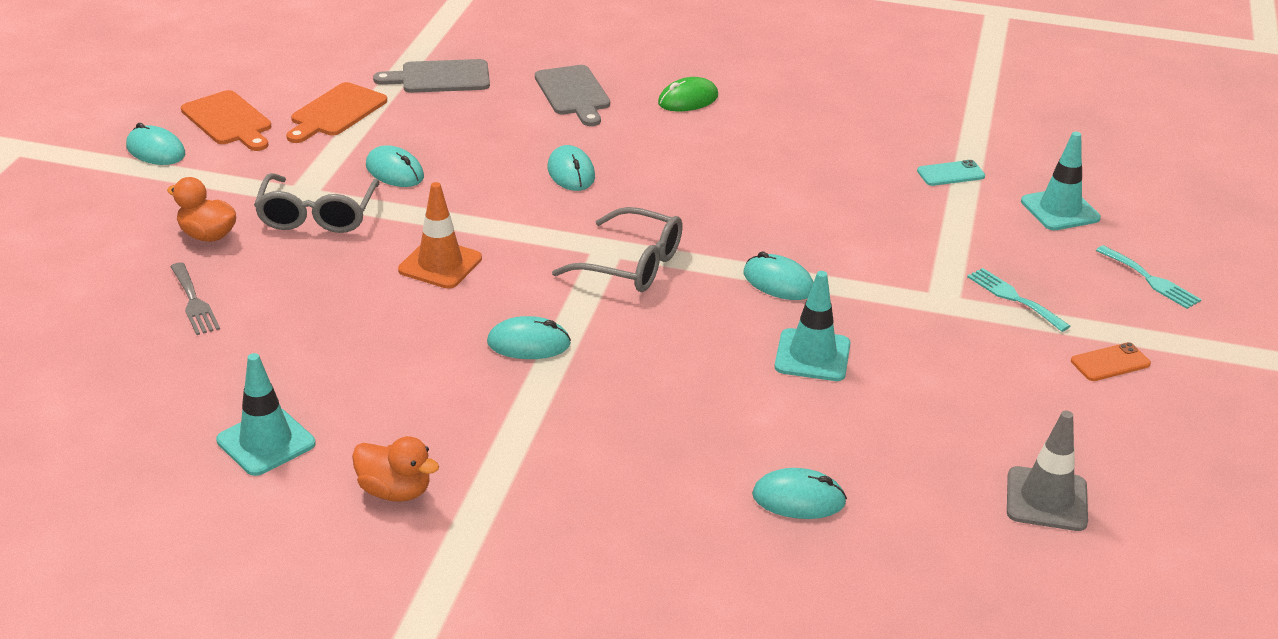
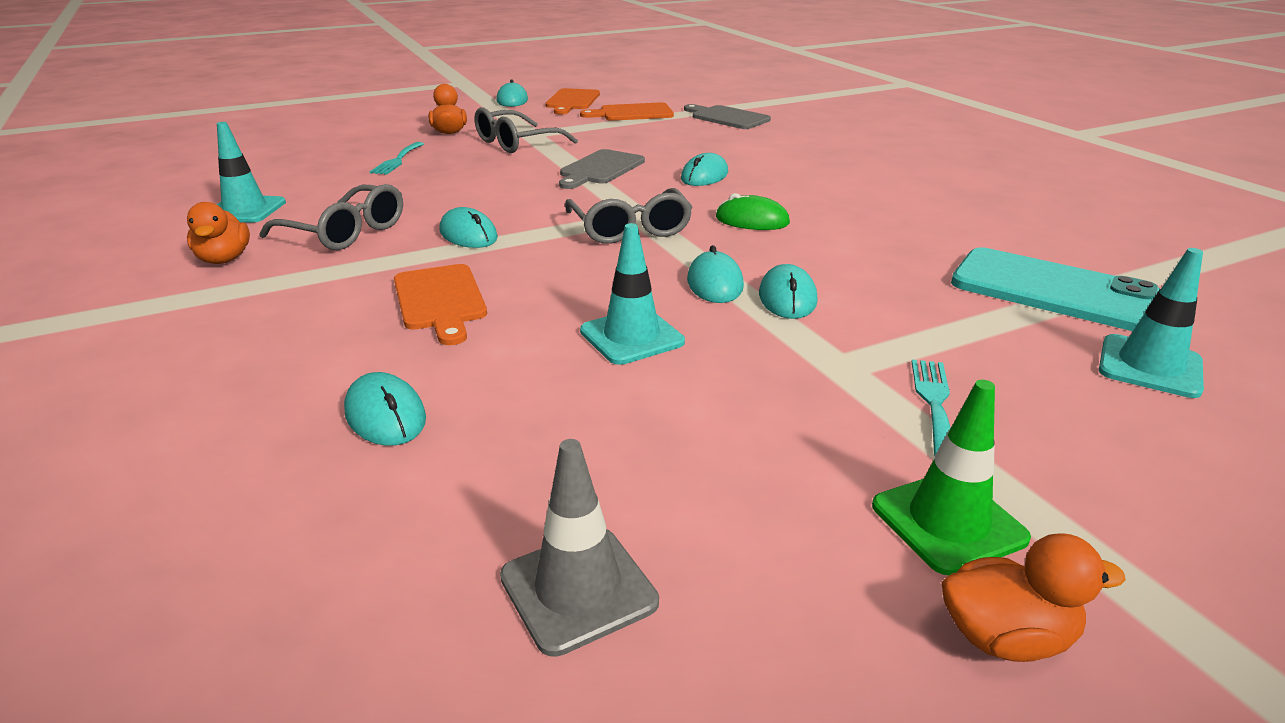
camera: 50 degrees right, 5 degrees down
grey fork [170,262,220,335] -> none
turquoise mouse [366,145,424,187] -> turquoise mouse moved to [759,264,818,319]
orange traffic cone [398,182,482,289] -> none
grey cutting board [535,65,610,126] -> grey cutting board moved to [559,149,645,189]
green mouse [658,77,718,111] -> green mouse moved to [716,193,790,230]
turquoise phone [917,160,985,186] -> turquoise phone [951,248,1160,331], size x2.32
orange phone [1071,342,1151,381] -> green traffic cone [872,380,1031,575]
turquoise fork [1096,245,1202,309] -> turquoise fork moved to [370,142,424,175]
none -> grey glasses [259,184,403,250]
none -> orange cutting board [394,264,487,345]
none -> orange duck [942,533,1126,662]

